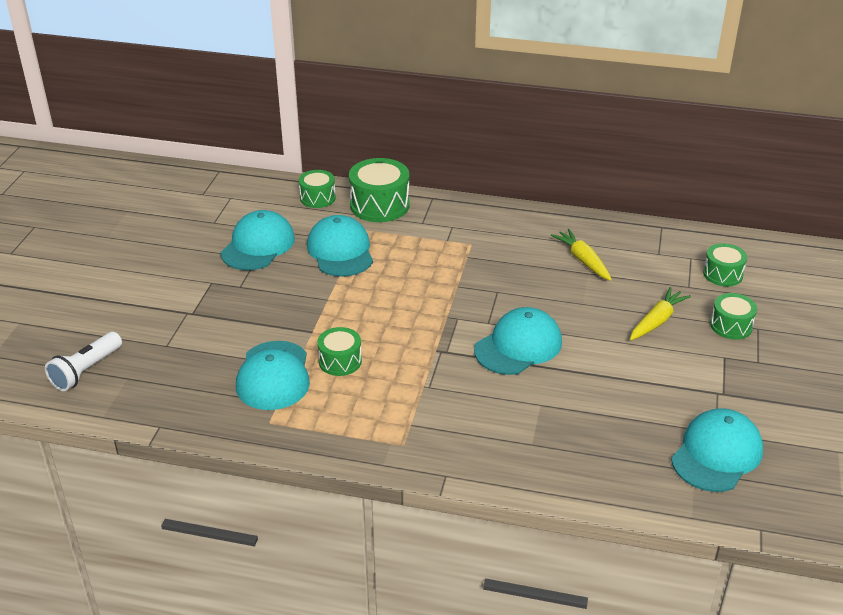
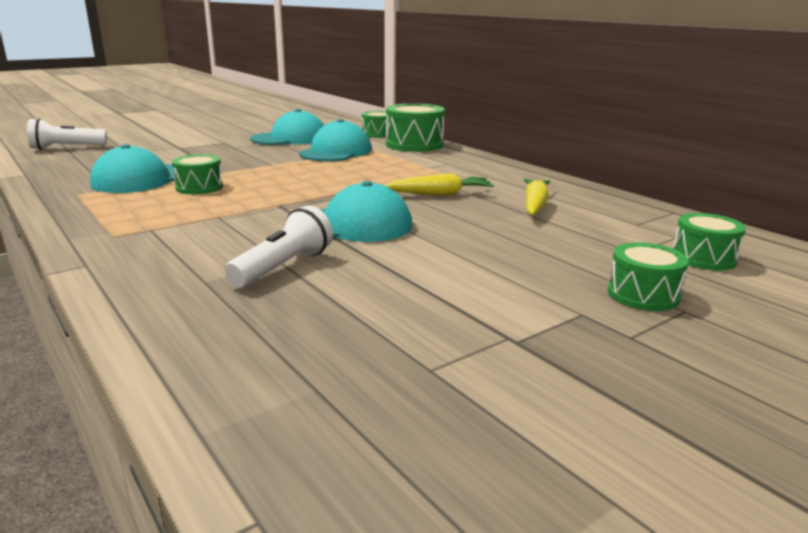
camera: 40 degrees right, 15 degrees down
yellow carrot [630,287,691,340] -> yellow carrot moved to [384,173,494,196]
turquoise cap [671,408,763,492] -> none
none -> white flashlight [225,206,333,288]

